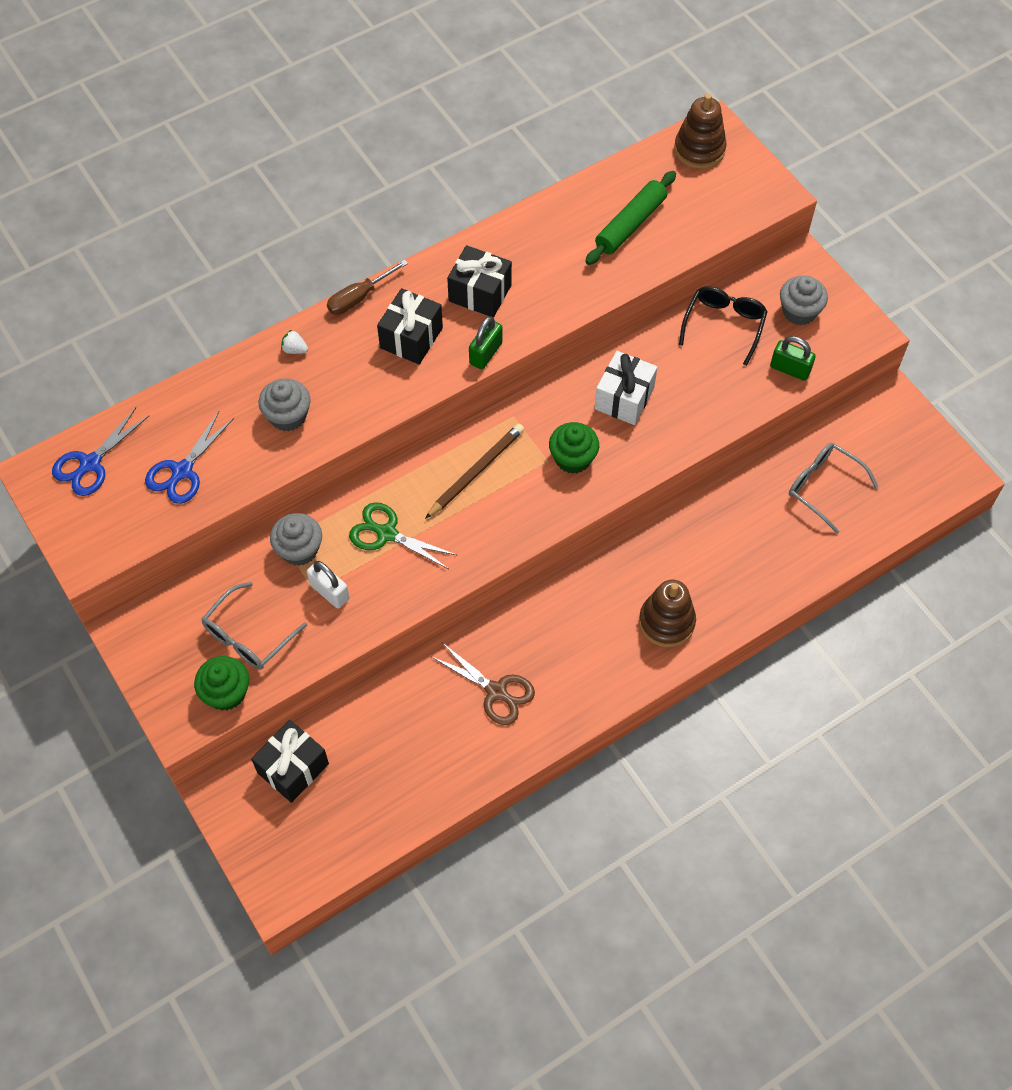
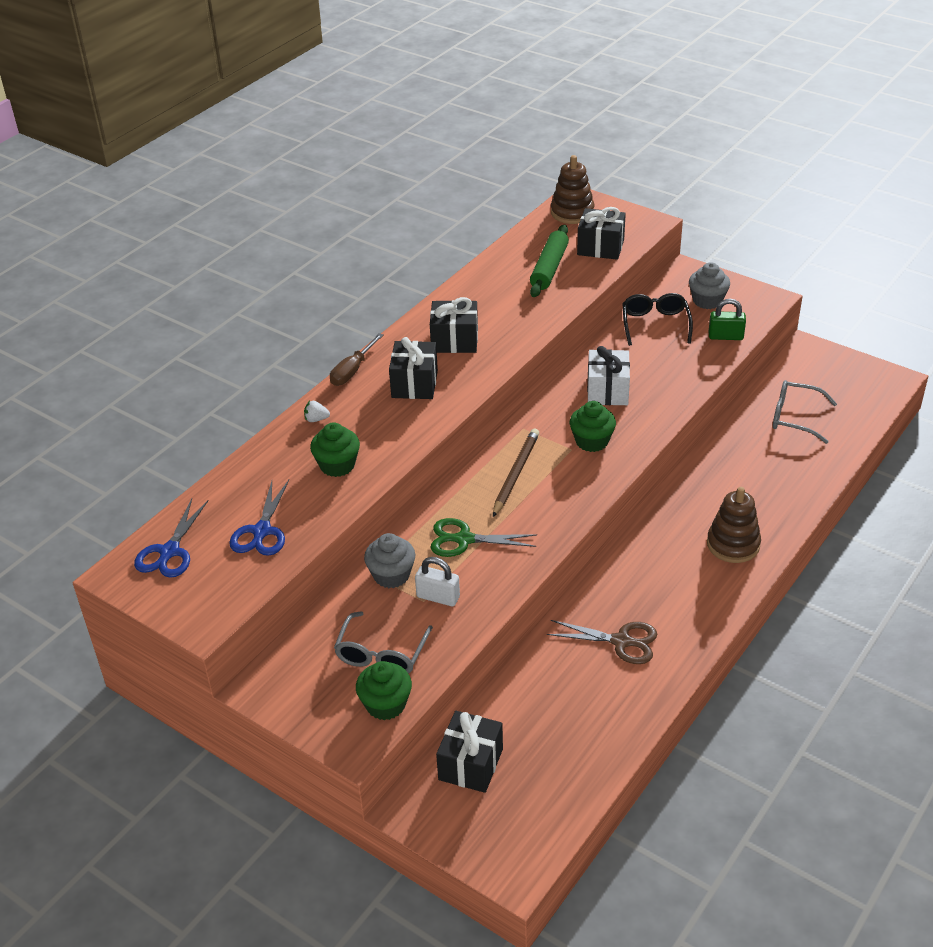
camera: 20 degrees left, 20 degrees down
grey cupcake [259,378,311,432] -> green cupcake [310,422,360,477]
green padlock [469,316,502,369] -> none
none -> black gift [577,207,626,260]

